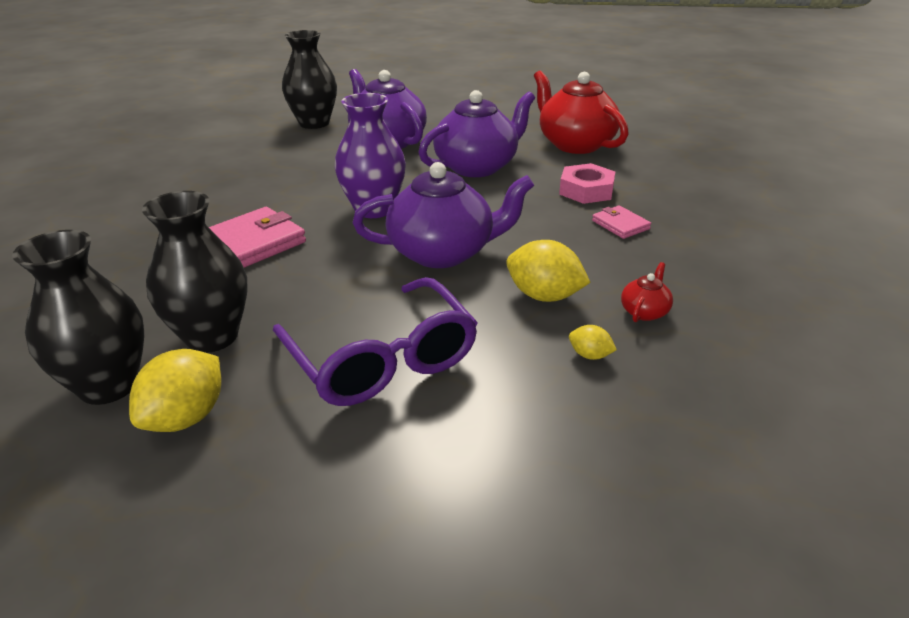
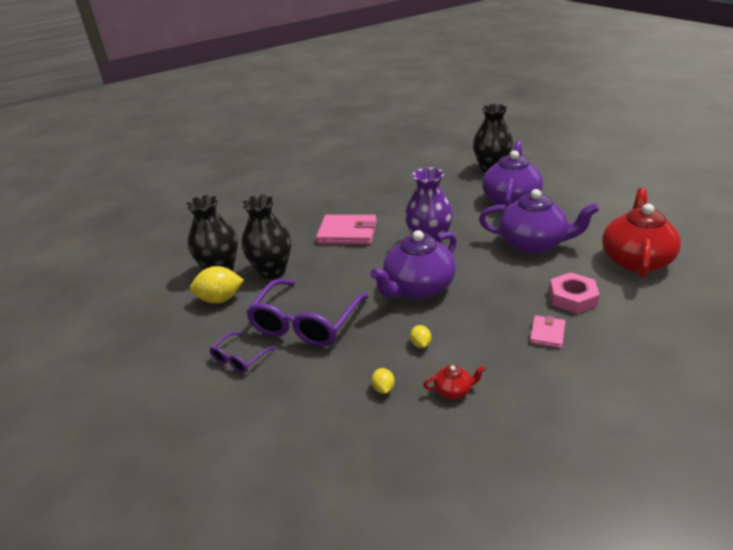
camera: 55 degrees right, 0 degrees up
purple teapot [353,162,534,268] -> purple teapot turned 90 degrees clockwise [370,230,457,299]
yellow lemon [506,240,591,302] -> yellow lemon [410,325,431,348], size x0.50
none -> purple glasses [209,332,277,373]

